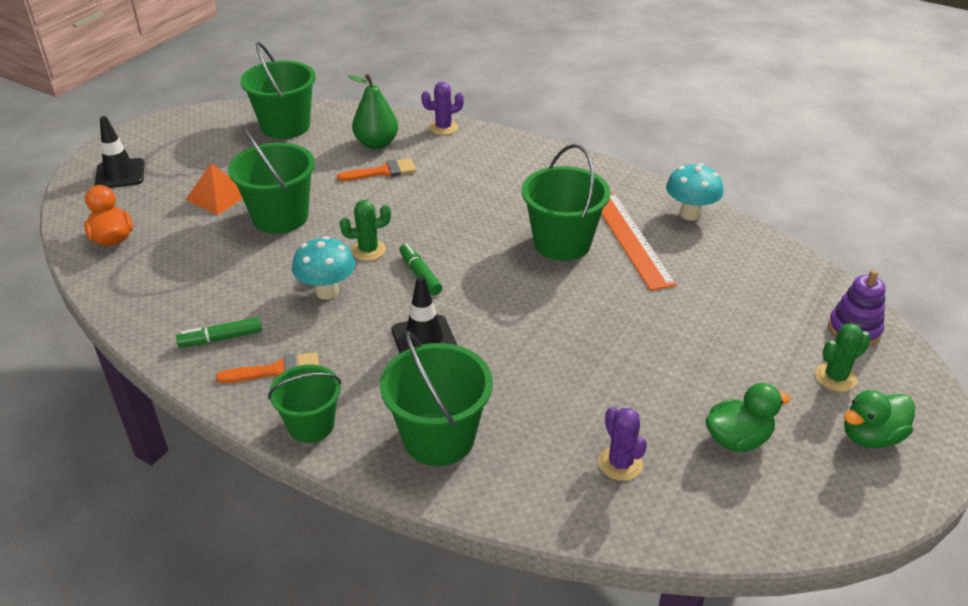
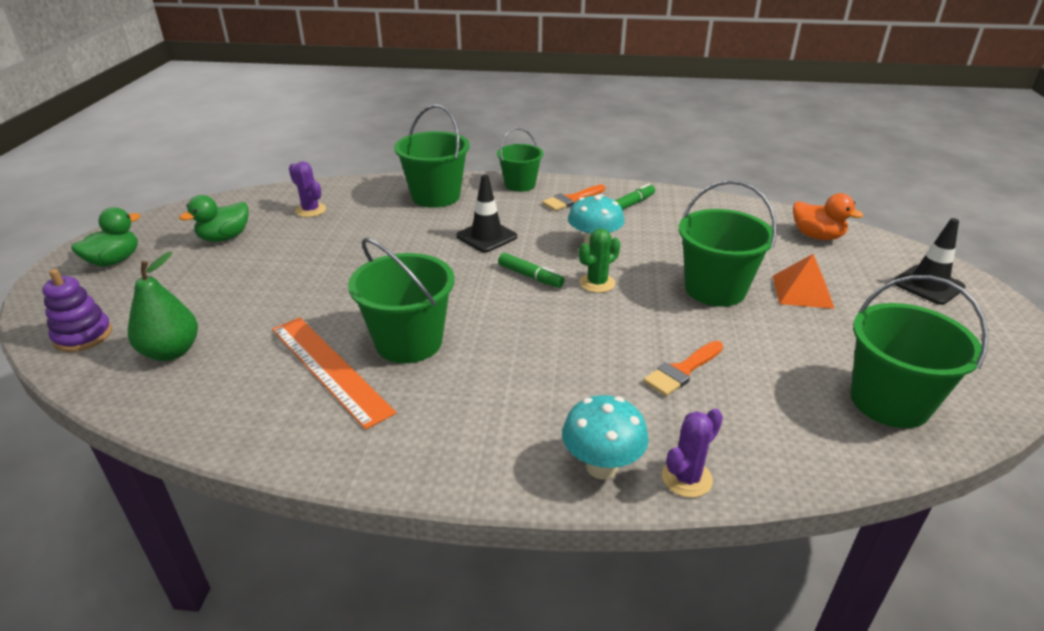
camera: 155 degrees right, 5 degrees down
green pear [348,74,398,149] -> green pear moved to [128,252,198,361]
turquoise mushroom [666,163,723,221] -> turquoise mushroom moved to [562,395,649,479]
green cactus [815,323,871,392] -> none

